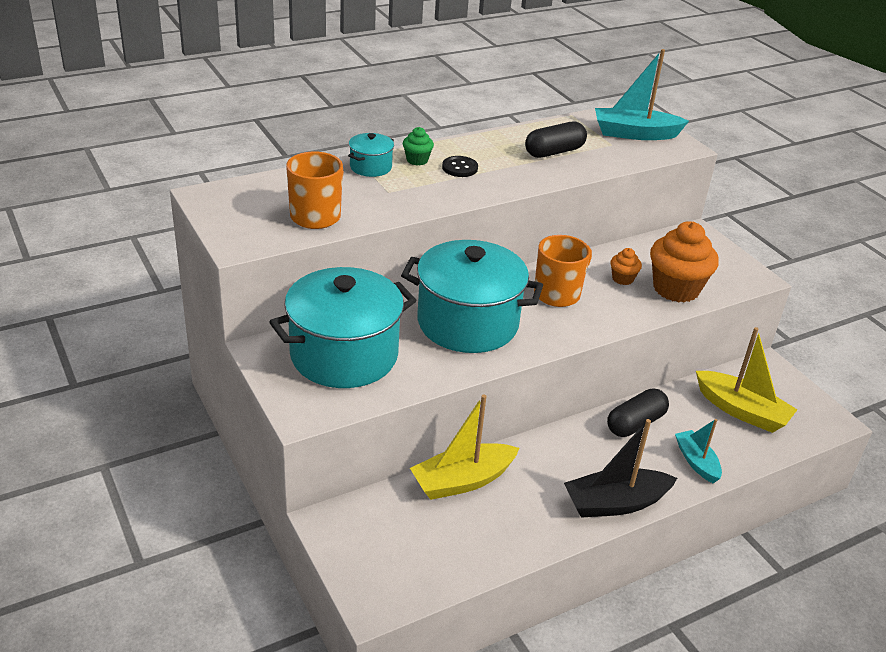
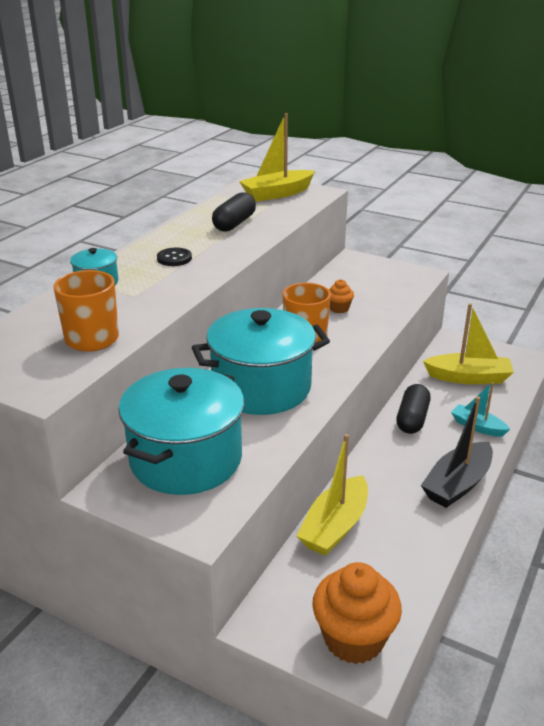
camera: 30 degrees left, 5 degrees down
green cupcake [403,127,434,166] -> none
turquoise boat [595,49,689,140] -> yellow boat [239,113,315,202]
orange cupcake [650,221,719,303] -> orange cupcake moved to [312,562,402,664]

